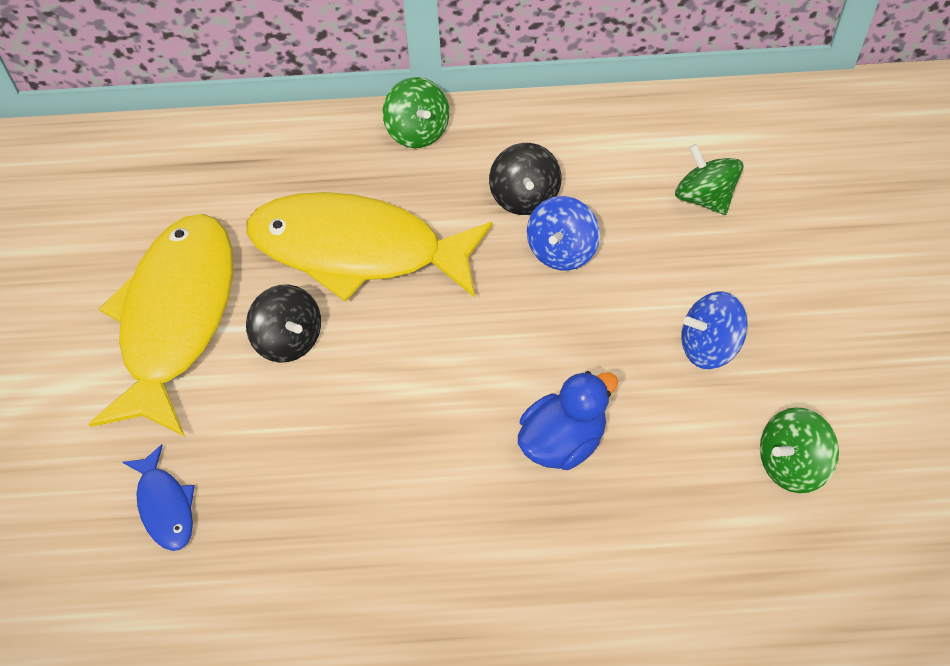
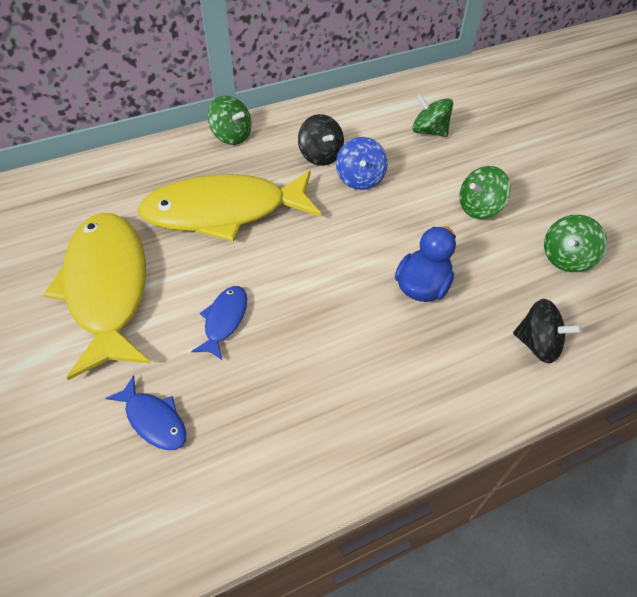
camera: 25 degrees left, 5 degrees down
black spinning top [246,284,321,363] -> black spinning top moved to [513,299,582,364]
blue spinning top [682,292,748,369] -> green spinning top [459,166,511,219]
none -> blue fish [191,286,247,361]

